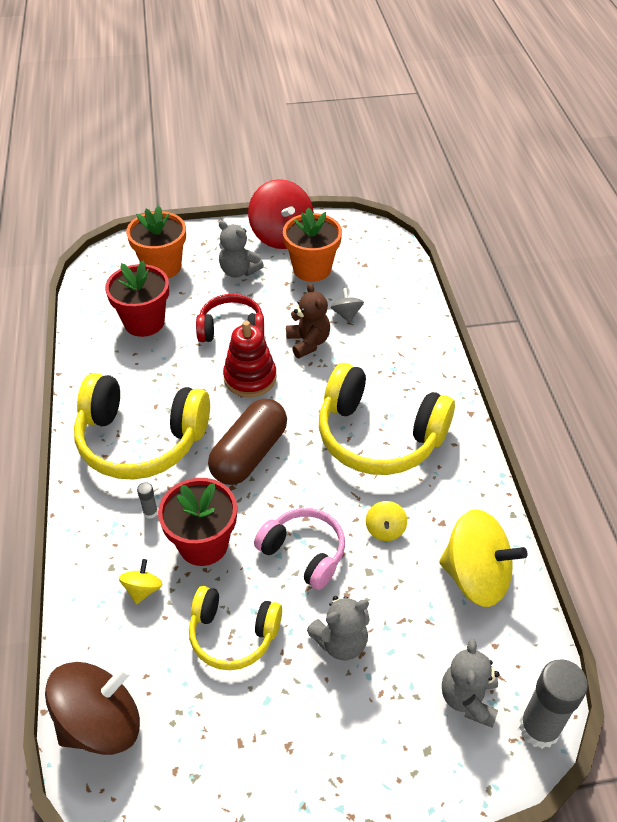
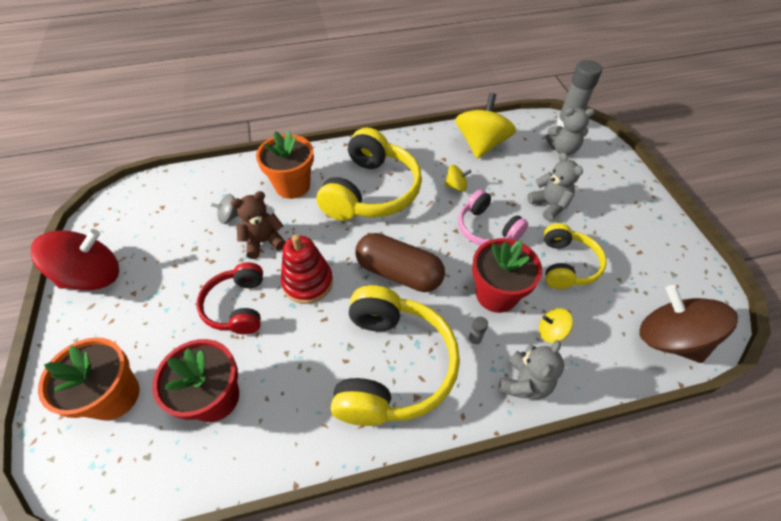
camera: 95 degrees left, 5 degrees up
grey teddy bear [219,220,264,278] -> grey teddy bear moved to [499,340,564,399]
pink headphones [254,508,345,590] -> pink headphones turned 75 degrees counterclockwise [458,189,528,246]
orange flower pot [283,207,342,282] -> orange flower pot moved to [256,131,314,199]

